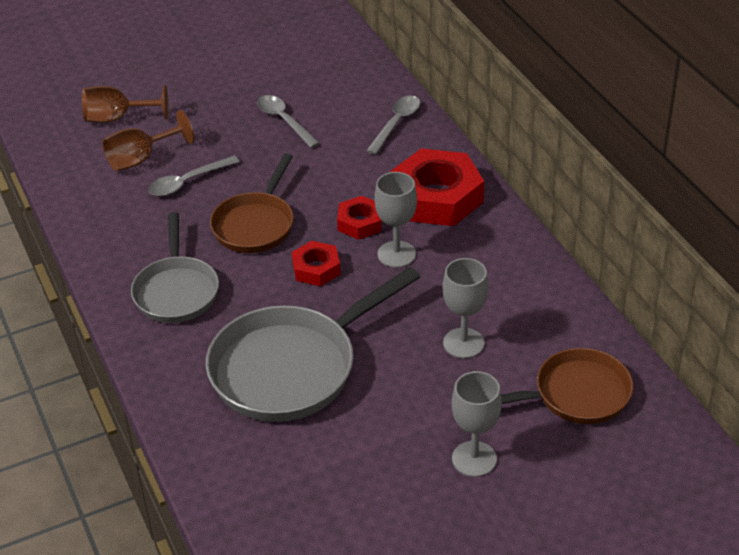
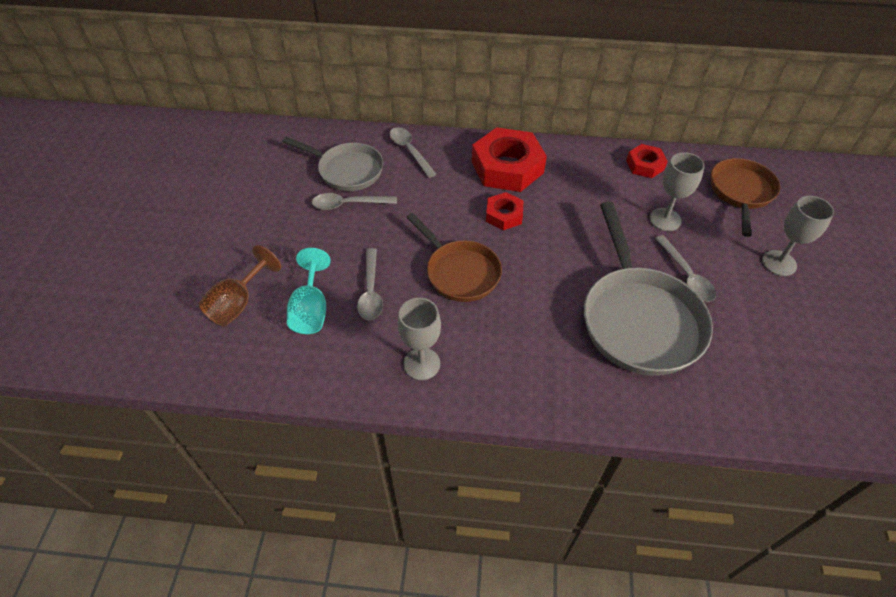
camera: 60 degrees left, 10 degrees up
brown goblet [102,110,194,171] -> turquoise goblet [287,248,331,334]
grey pan [131,212,219,323] -> grey pan moved to [282,137,384,191]
red nut [292,241,341,286] -> red nut moved to [626,144,668,178]
grey goblet [374,172,417,268] -> grey goblet moved to [398,298,441,380]
none -> grey spoon [655,235,716,302]

